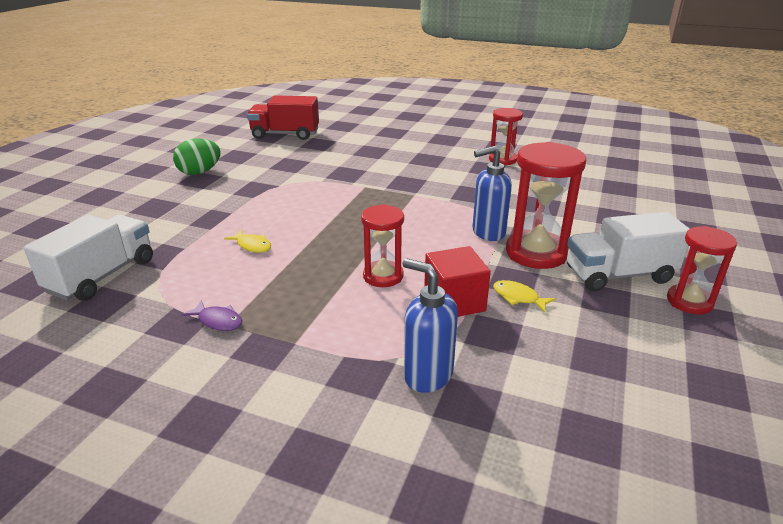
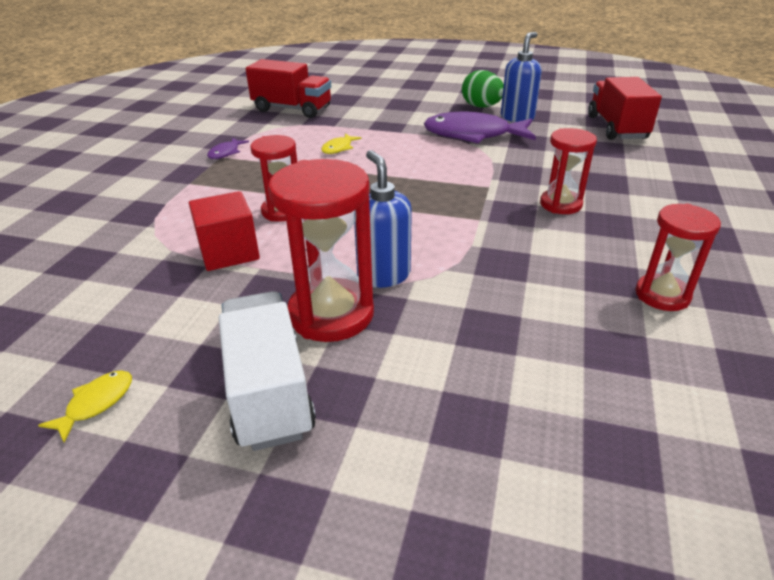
camera: 85 degrees right, 5 degrees up
white truck [24,215,153,301] -> red truck [246,59,331,118]
blue soap dispenser [402,258,458,393] -> blue soap dispenser moved to [501,32,542,122]
yellow fish [493,280,556,313] -> yellow fish moved to [38,370,132,443]
red hourglass [667,226,737,314] -> red hourglass moved to [540,128,597,214]
none -> purple fish [424,112,536,143]

